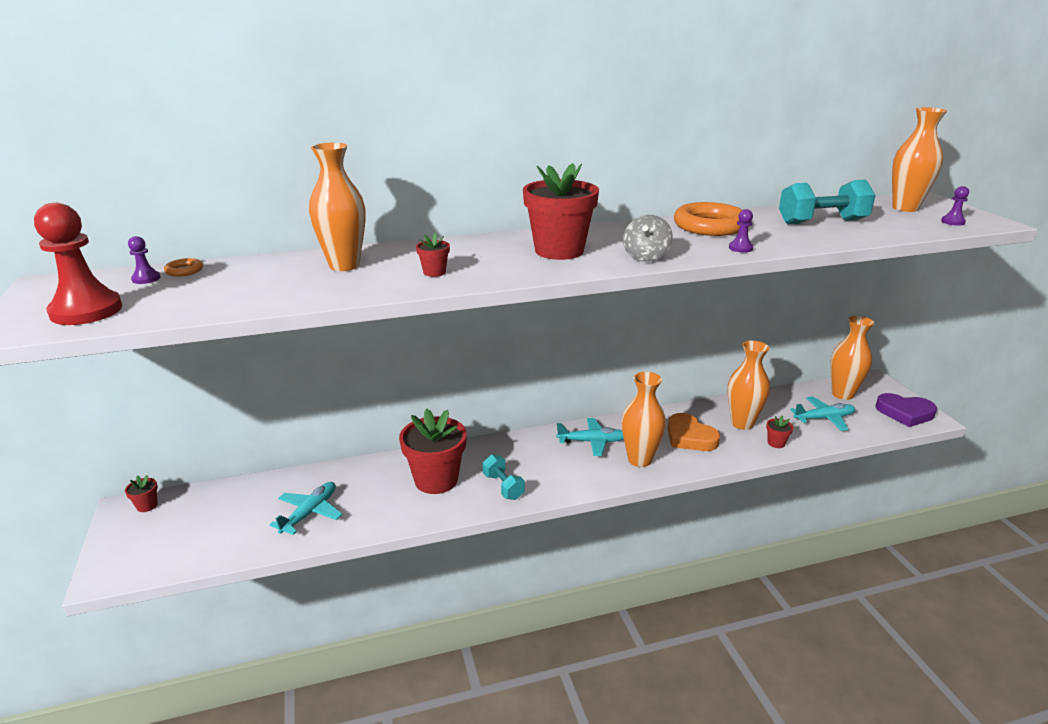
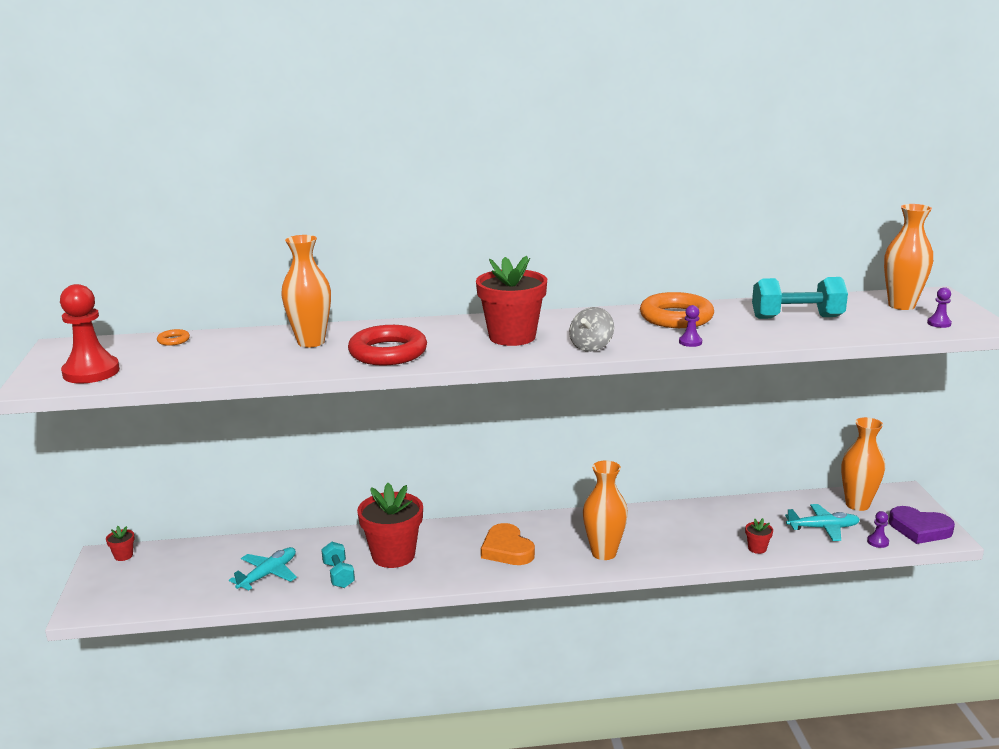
camera: 10 degrees right, 5 degrees down
purple pawn [128,236,160,284] -> purple pawn moved to [867,511,889,548]
red flower pot [416,232,450,277] -> red ring [348,325,427,365]
turquoise dumbbell [482,454,525,500] -> turquoise dumbbell moved to [321,542,355,588]
turquoise plane [556,418,624,456] -> none
orange heart [668,413,720,451] -> orange heart moved to [481,523,535,565]
orange vase [728,341,770,430] -> none

